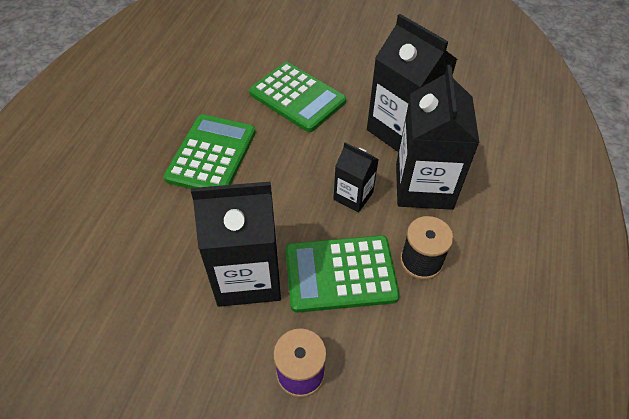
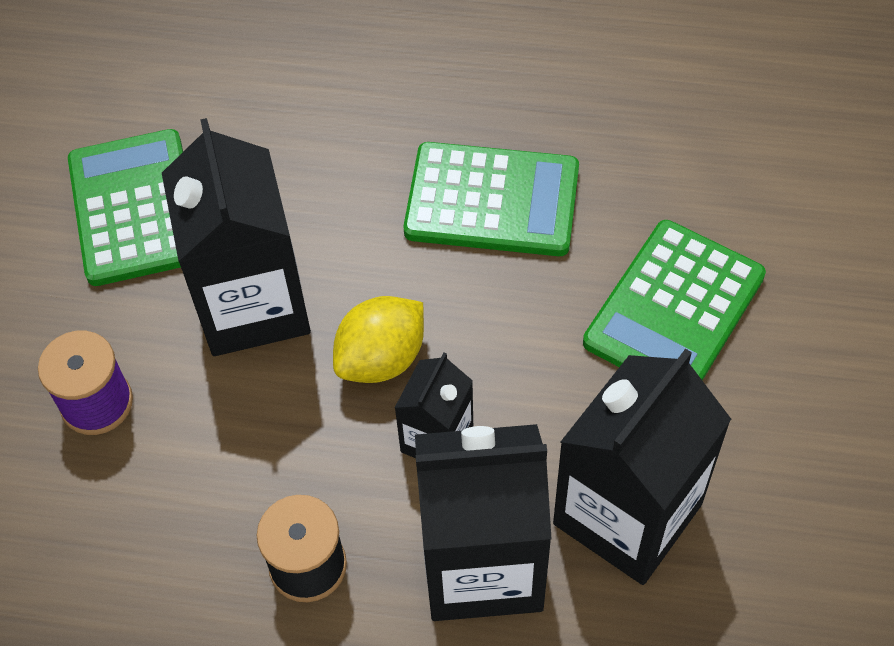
camera: 85 degrees right, 5 degrees up
green calculator [286,235,400,313] -> green calculator moved to [68,129,183,286]
none -> yellow lemon [333,296,424,383]

